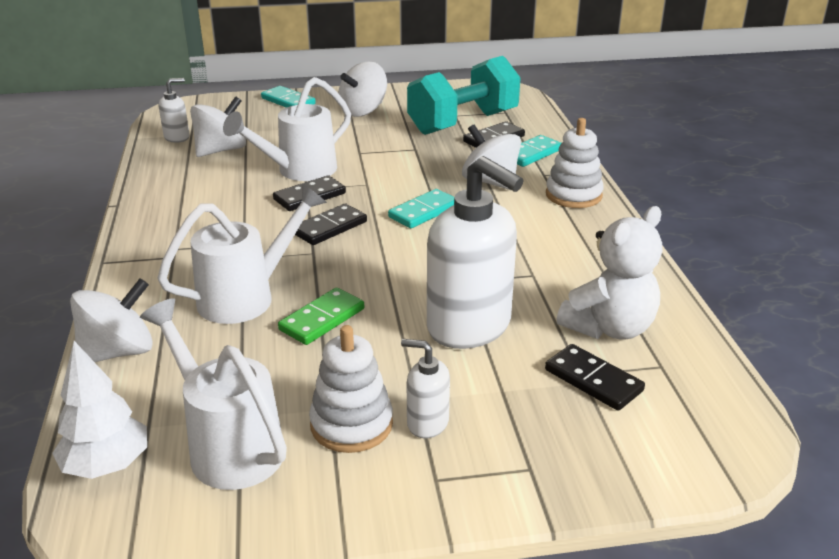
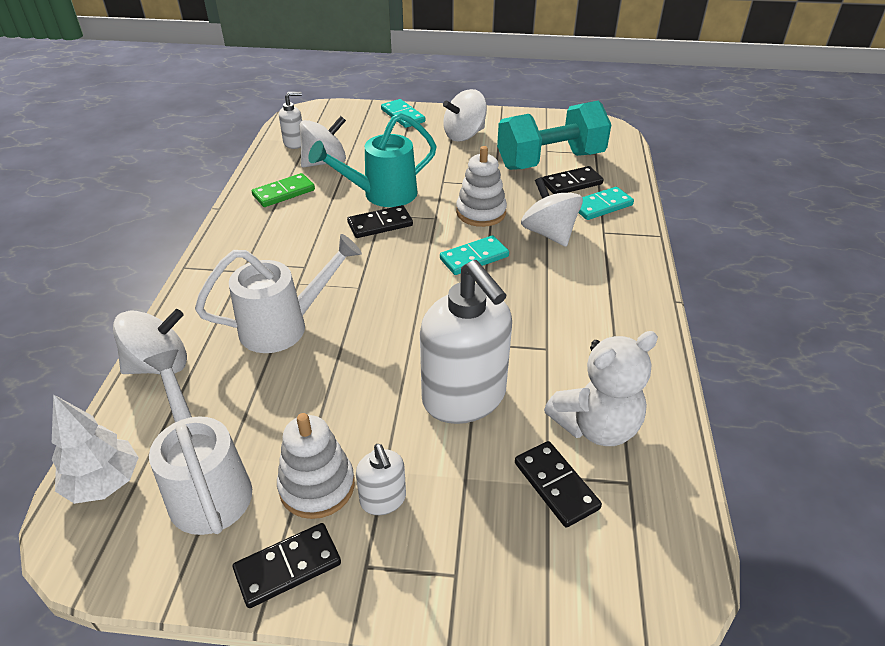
camera: 15 degrees right, 10 degrees up
white watering can [223,77,351,181] -> turquoise watering can [308,112,437,207]
green domino [278,288,364,345] -> green domino moved to [252,173,315,207]
black domino [295,204,367,245] -> black domino moved to [233,523,341,608]
white soap dispenser [401,339,450,438] -> white soap dispenser turned 150 degrees counterclockwise [356,444,406,515]
white stacking toy [546,118,604,208] -> white stacking toy moved to [456,146,507,227]

